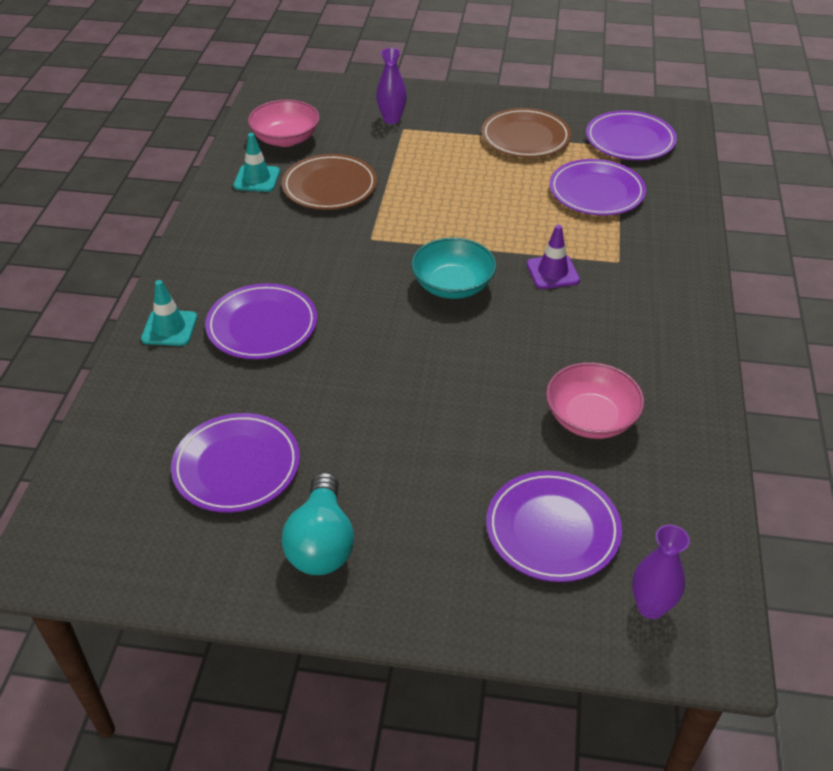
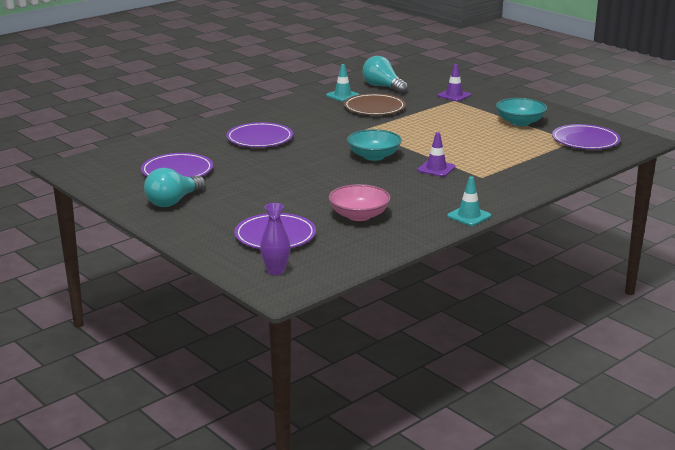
camera: 40 degrees right, 20 degrees down
turquoise traffic cone [141,280,197,346] -> turquoise traffic cone moved to [447,176,491,226]
pink bowl [248,100,319,147] -> turquoise light bulb [362,56,408,94]
purple vase [376,48,407,124] -> purple traffic cone [438,64,471,101]
brown plate [481,108,571,158] -> turquoise bowl [496,98,547,126]
purple plate [549,159,646,215] -> none

